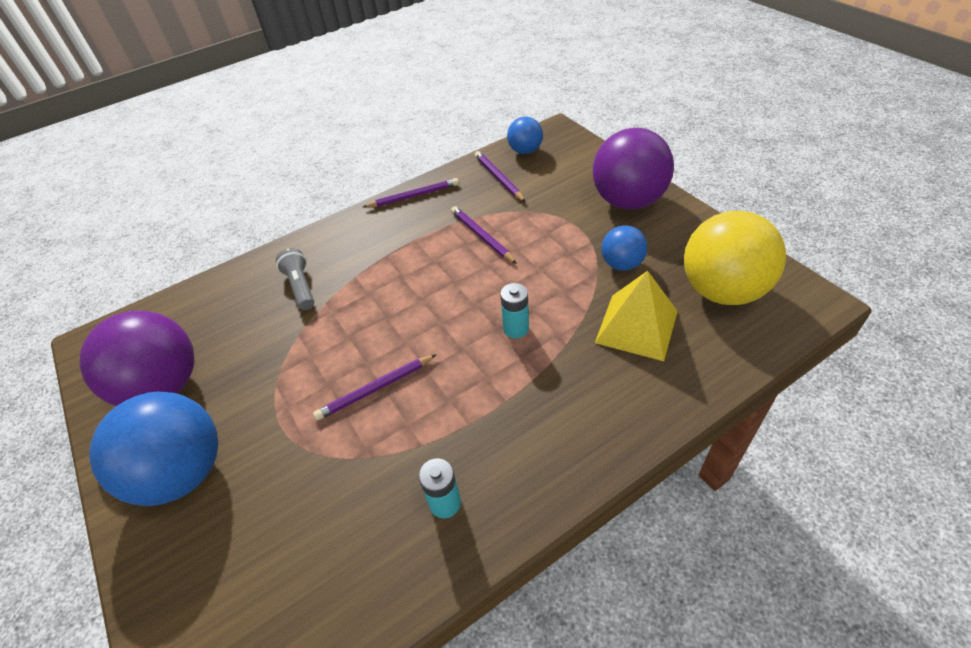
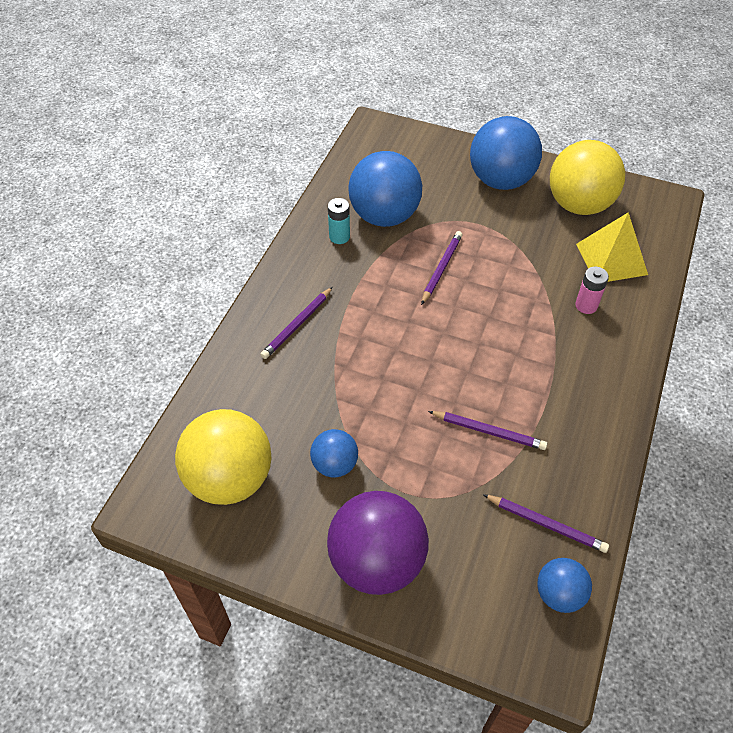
camera: 140 degrees right, 5 degrees up
purple ball [79,310,194,406] -> yellow ball [550,140,625,215]
grey flashlight [276,248,314,310] -> pink battery [575,267,609,314]
purple pencil [363,178,459,208] -> purple pencil moved to [260,287,333,359]
turquoise battery [500,283,529,338] -> none
yellow pyramid [595,271,678,361] -> yellow pyramid moved to [576,212,648,282]
none -> blue ball [348,151,422,227]

